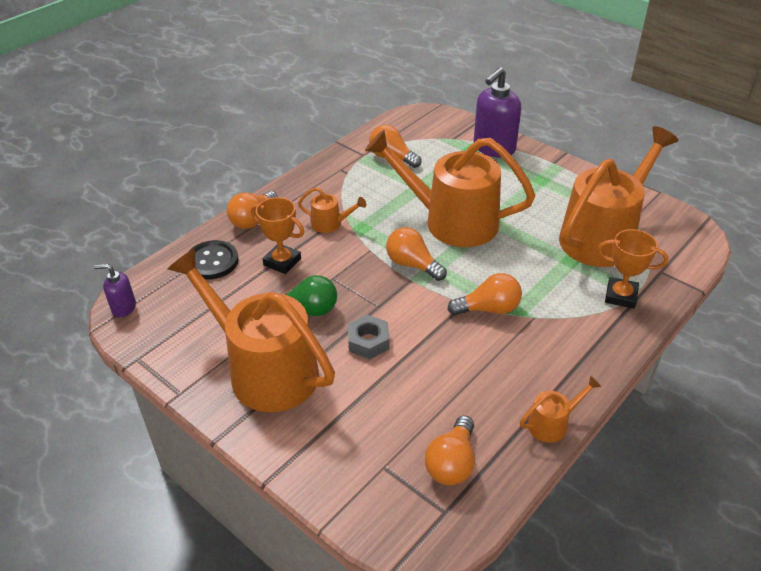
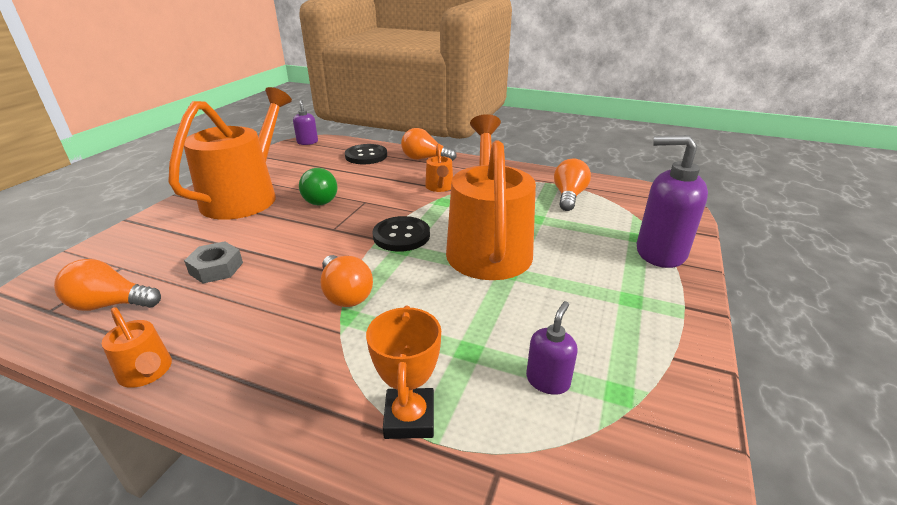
camera: 70 degrees right, 10 degrees down
orange trophy [251,197,304,274] -> none
grey nut [348,315,390,359] -> grey nut moved to [184,241,243,283]
orange light bulb [386,227,447,281] -> black button [373,216,430,252]
orange watering can [559,126,678,267] -> purple soap dispenser [526,301,578,395]

